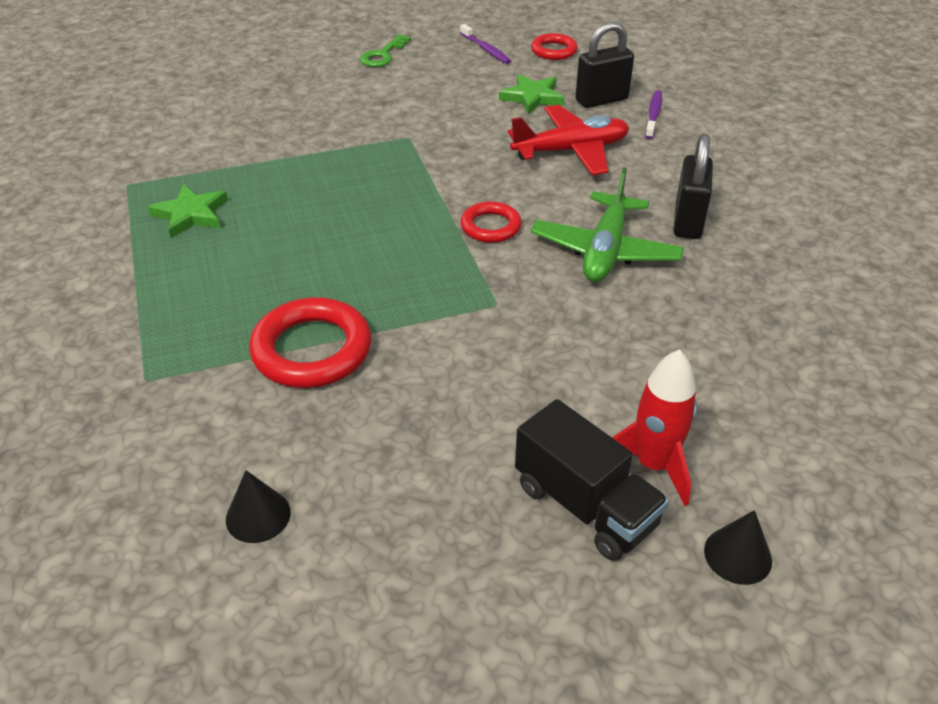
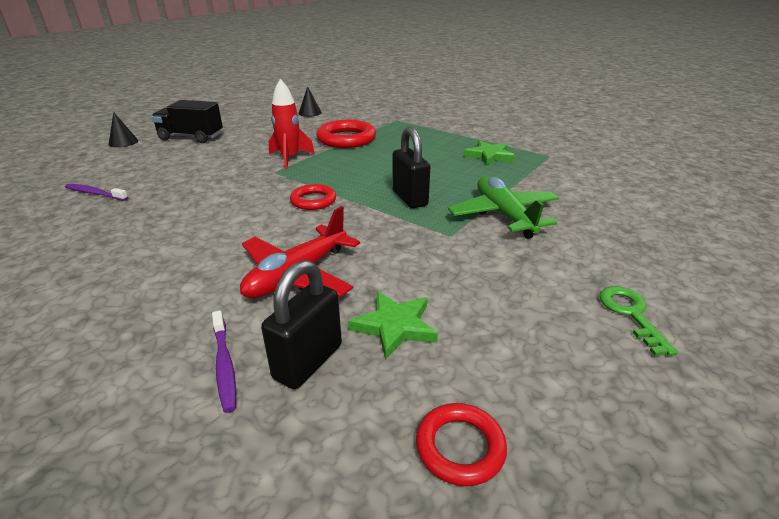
camera: 145 degrees right, 10 degrees down
purple toothbrush [460,24,511,64] -> purple toothbrush moved to [65,184,128,201]
green plane [531,167,684,282] -> green plane moved to [448,176,559,239]
red rocket [612,349,697,506] -> red rocket moved to [269,79,315,169]
black padlock [673,134,713,239] -> black padlock moved to [392,127,430,208]

